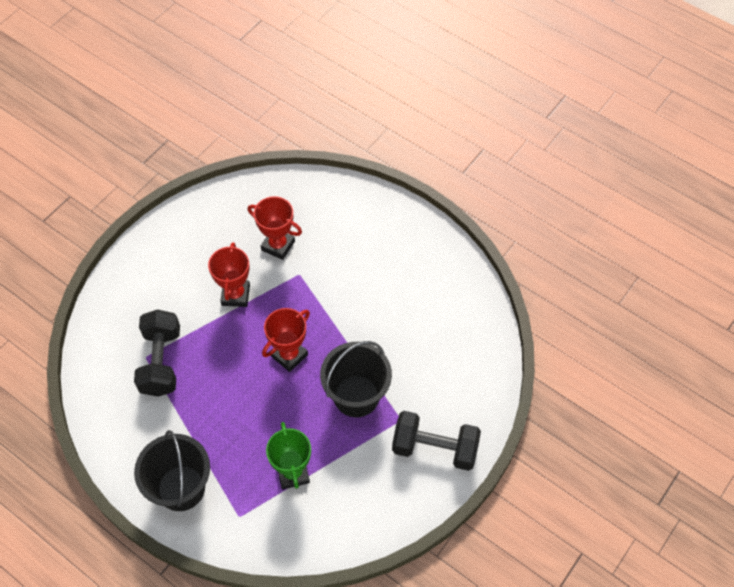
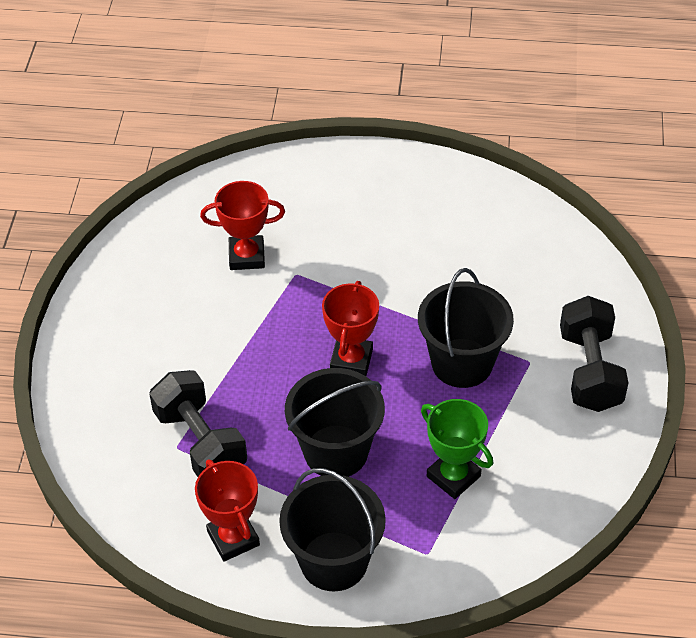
camera: 30 degrees left, 10 degrees down
red trophy [208,242,250,307] -> red trophy moved to [195,459,260,562]
black dumbbell [392,411,481,471] -> black dumbbell turned 75 degrees counterclockwise [560,296,628,412]
none -> black bucket [285,368,385,477]

